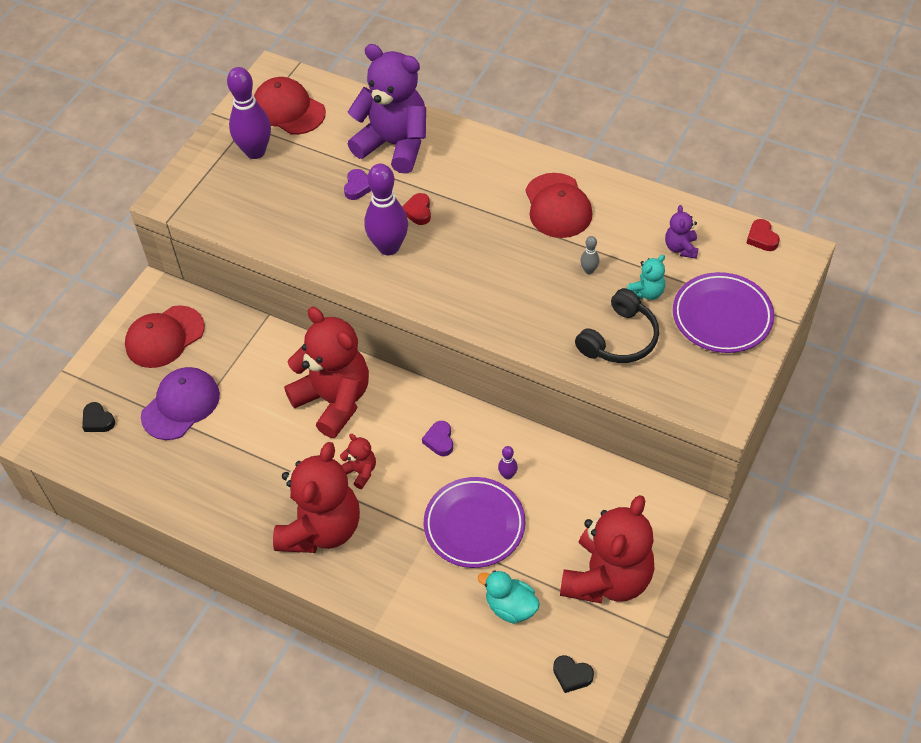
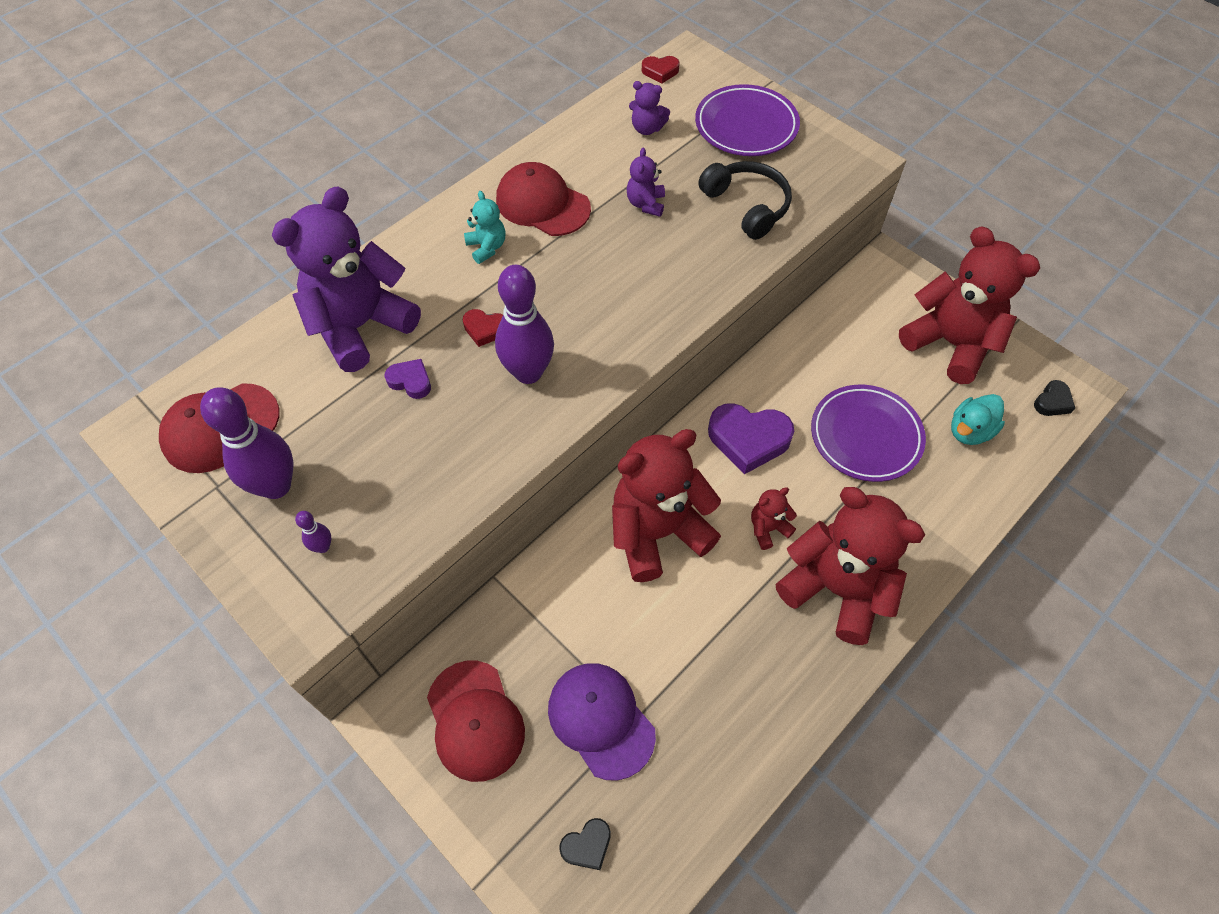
camera: 75 degrees left, 5 degrees up
purple heart [422,421,453,456] -> purple heart [708,403,794,474], size x1.95
purple bowling pin [498,446,518,479] -> purple bowling pin moved to [295,511,331,553]
red cap [525,173,592,238] -> red cap turned 150 degrees counterclockwise [496,162,591,236]
grey bowling pin [580,236,599,274] -> purple teddy bear [627,148,665,217]
turquoise teddy bear [626,255,665,300] -> turquoise teddy bear moved to [464,191,505,264]

